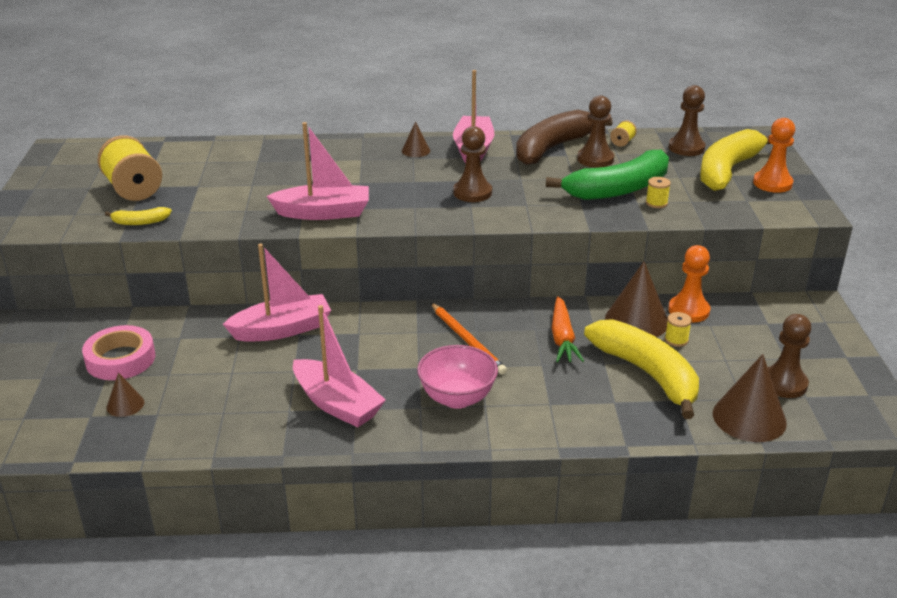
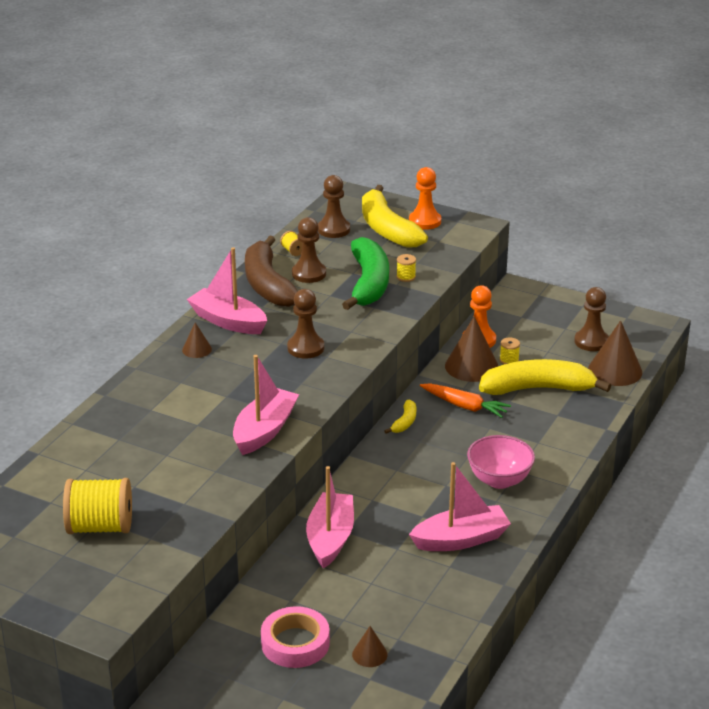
camera: 60 degrees left, 0 degrees up
yellow banana [105,207,172,225] -> yellow banana moved to [384,400,416,434]
orange pencil [431,303,507,375] -> none

